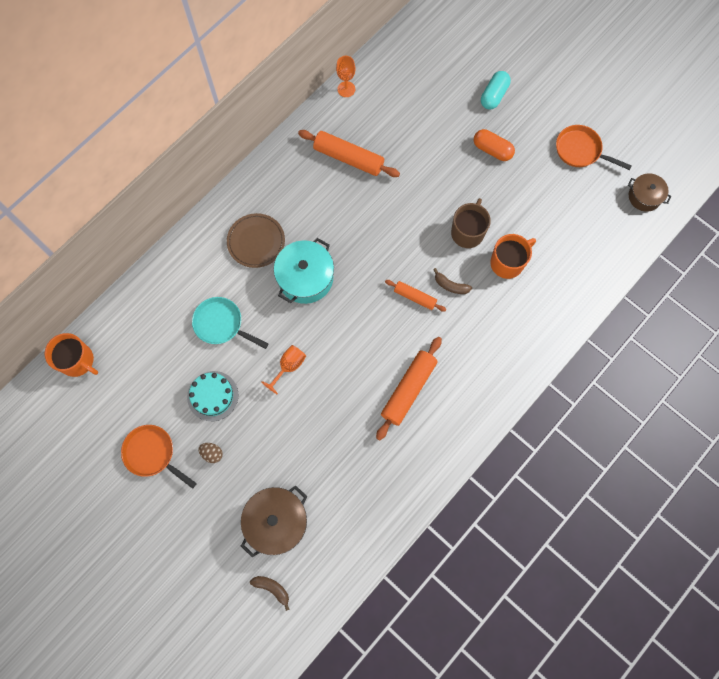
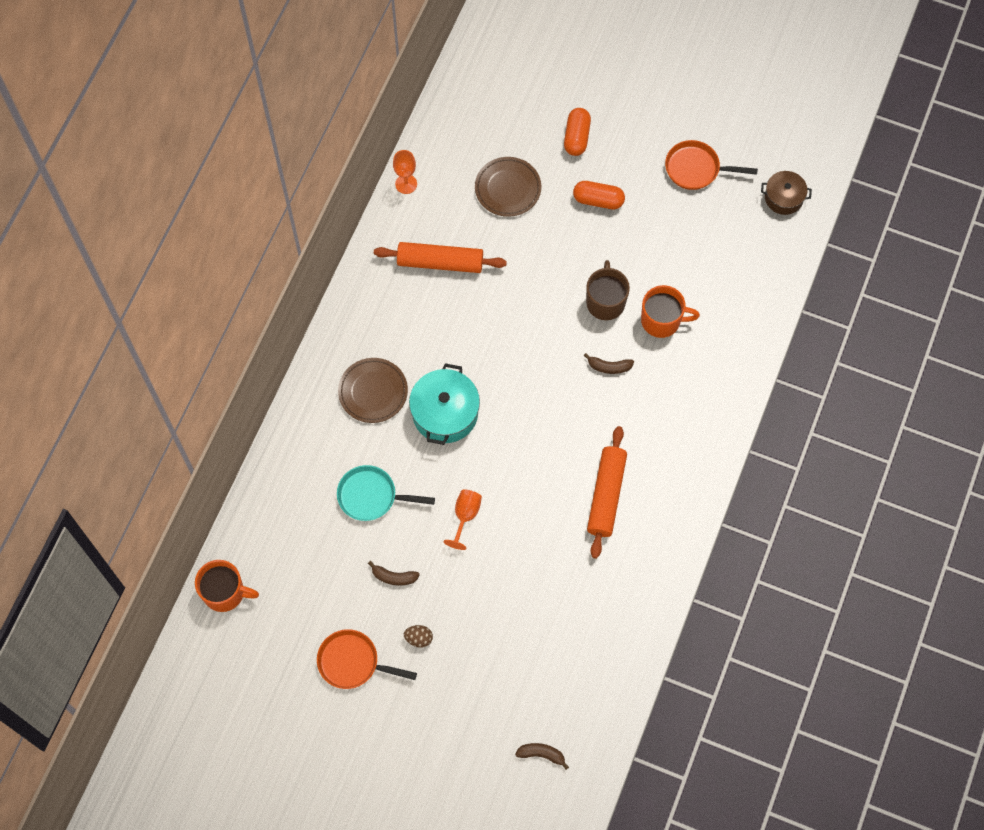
camera: 20 degrees left, 5 degrees down
turquoise cake [187,371,239,421] -> brown banana [368,561,420,586]
brown pot [241,486,307,557] -> none
orange rolling pin [385,280,447,312] -> none
turquoise capsule [481,71,511,110] -> orange capsule [564,108,591,156]
orange mug [490,234,536,279] -> orange mug turned 60 degrees clockwise [641,285,700,338]
none -> brown plate [475,157,541,217]

